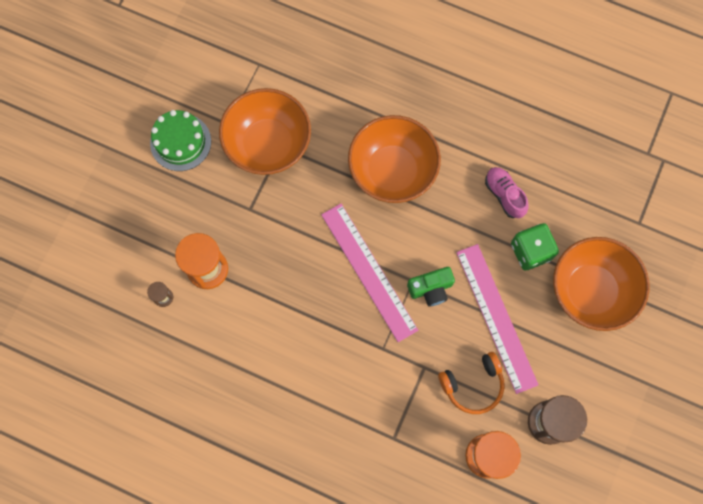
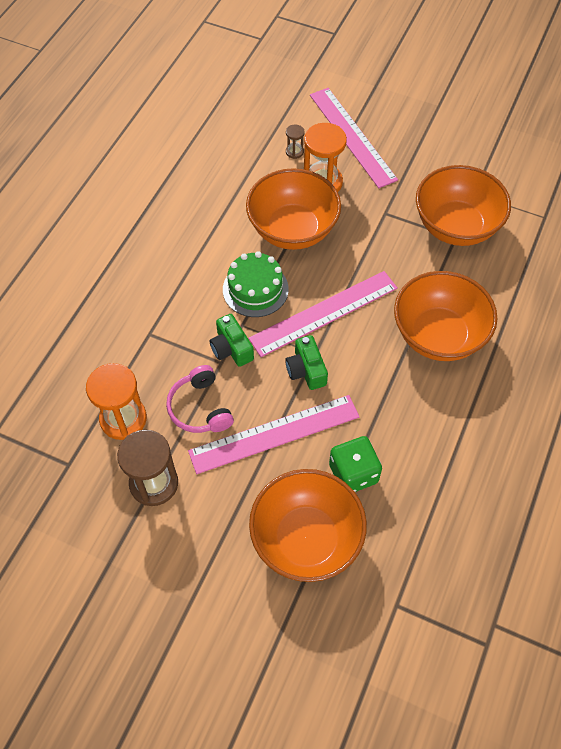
camera: 90 degrees right, 15 degrees down
green cake [150,110,211,171] -> green cake moved to [223,251,289,317]
orange headphones [438,352,504,414] -> pink headphones [166,365,234,433]
pink shoe [485,167,528,218] -> none
none -> green camera [209,314,254,367]
none -> orange bowl [246,168,341,250]
none -> pink ruler [310,88,398,188]

